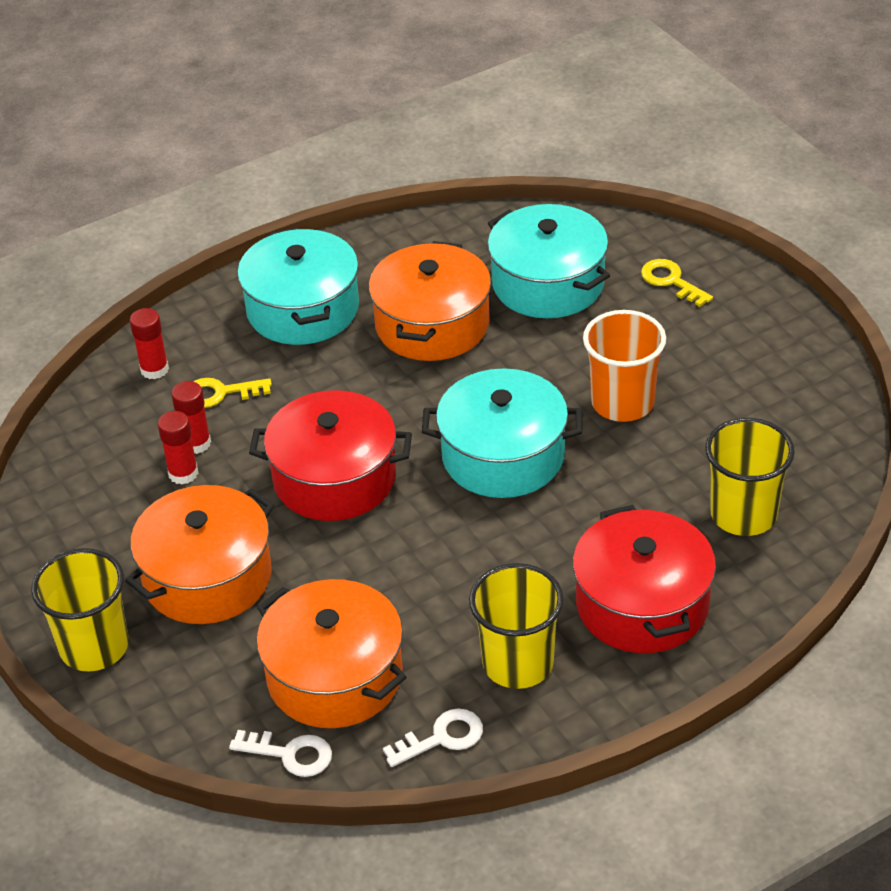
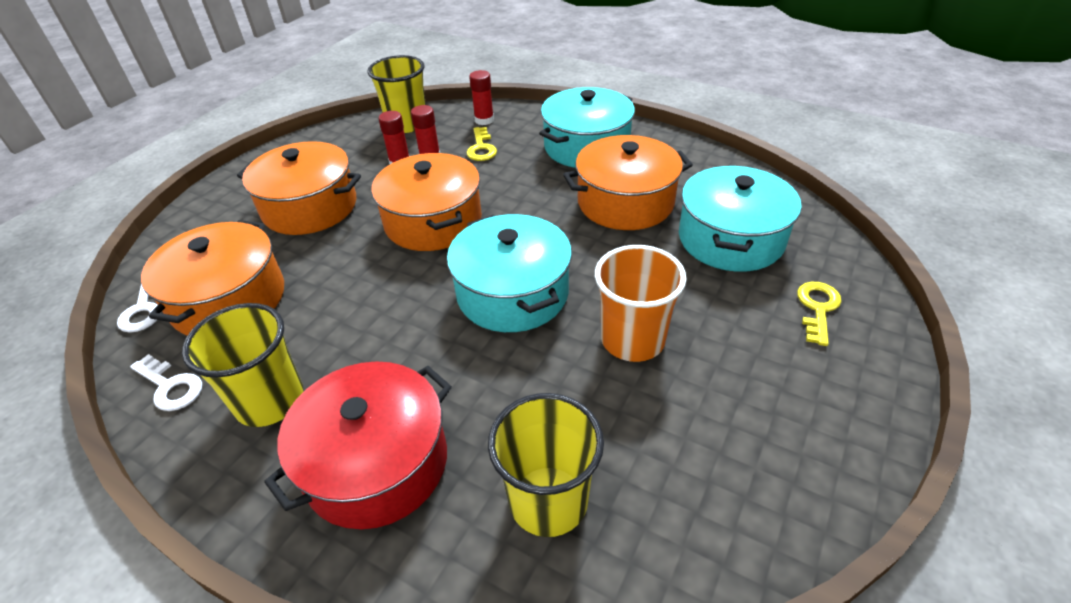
camera: 60 degrees right, 0 degrees up
yellow cup [31,548,129,671] -> yellow cup moved to [368,55,426,133]
yellow key [193,378,272,408] -> yellow key turned 150 degrees counterclockwise [466,127,497,161]
red pot [249,390,412,521] -> orange pot [371,153,482,251]

